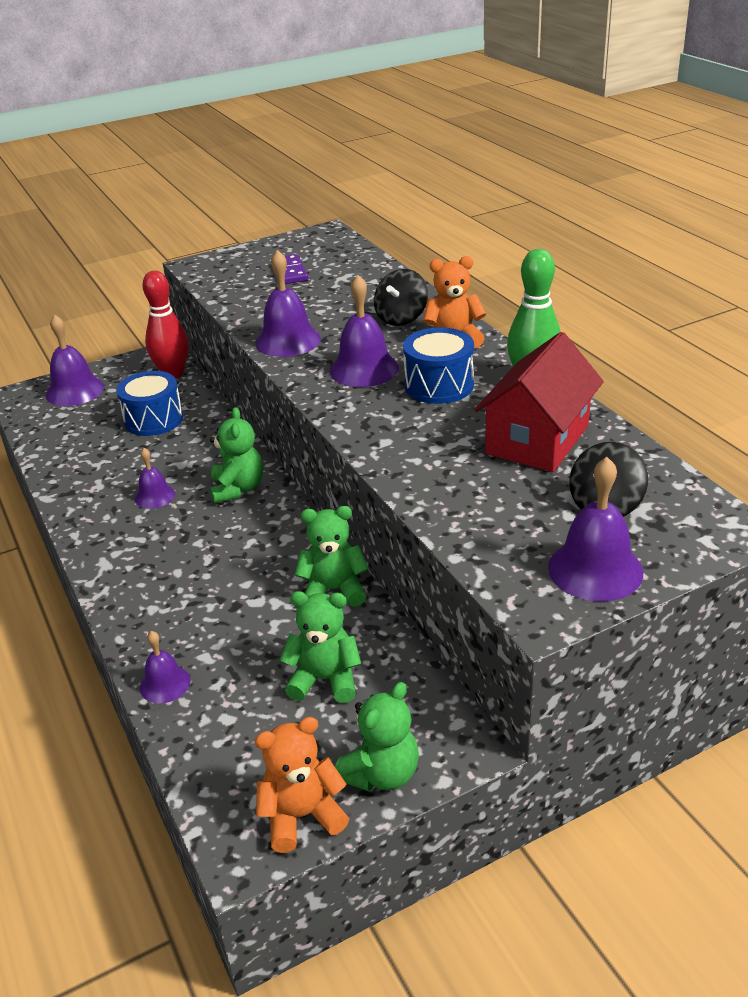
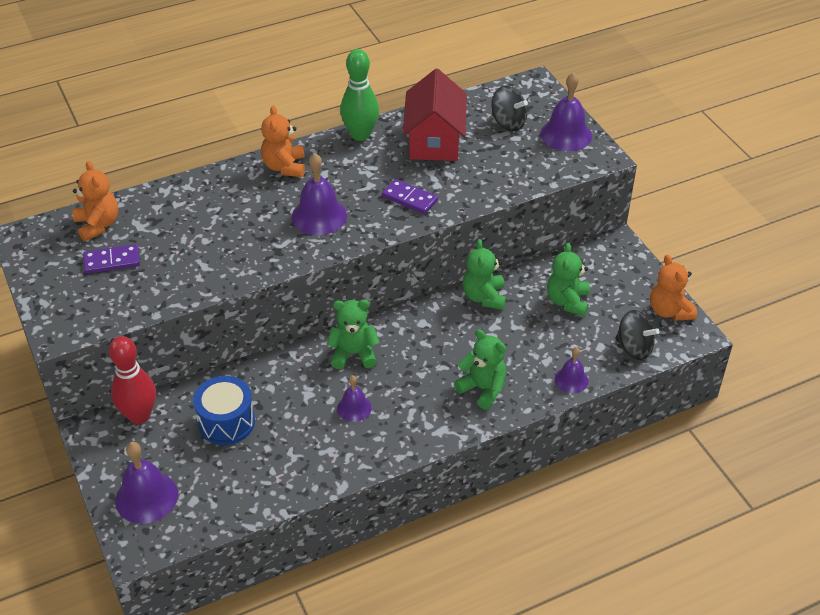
camera: 90 degrees left, 10 degrees up
purple bell [255,250,321,357] -> none
green teddy bear [335,682,419,791] -> green teddy bear moved to [454,329,507,410]
black spinning top [374,269,428,326] -> black spinning top moved to [615,310,660,360]
blue drum [403,327,474,404] -> none
red house [474,332,604,472] -> red house turned 60 degrees clockwise [402,69,467,161]
none -> orange teddy bear [72,161,118,241]
none -> purple domino [382,179,438,214]

